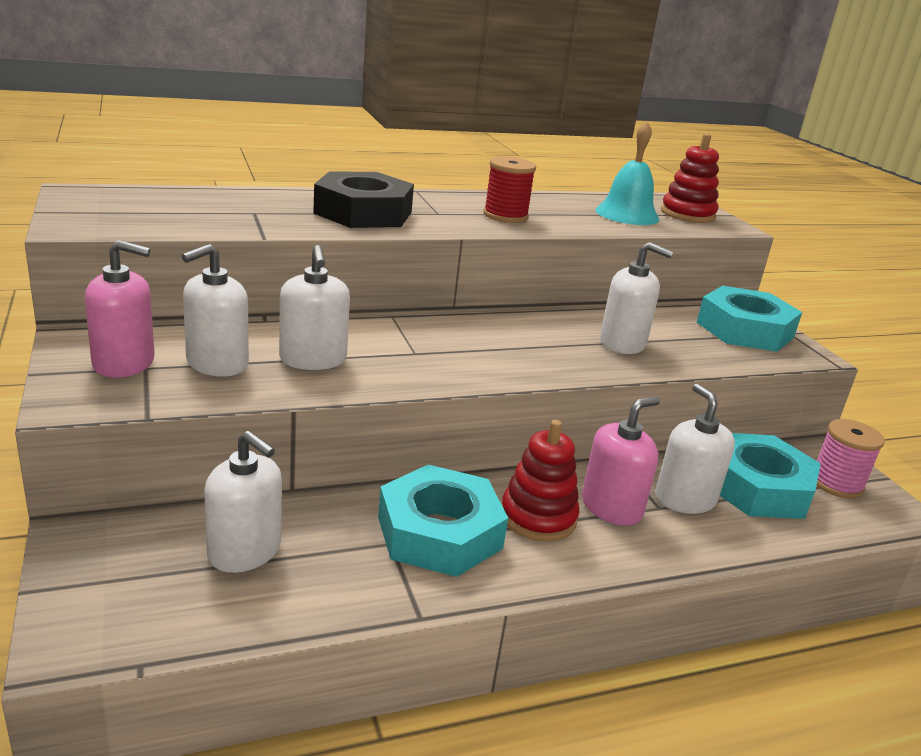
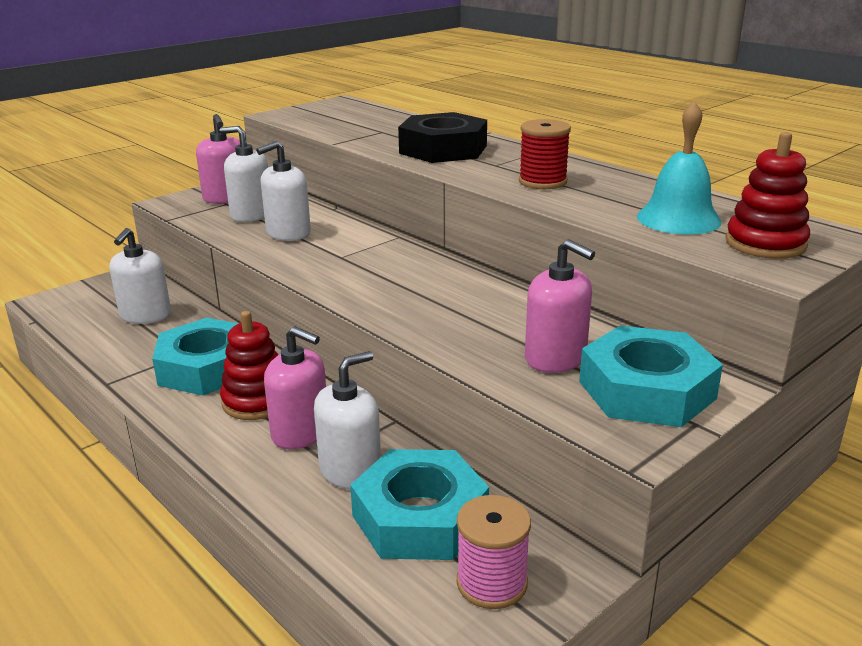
camera: 70 degrees right, 0 degrees up
white soap dispenser [600,242,673,354] -> none
none -> pink soap dispenser [525,239,595,373]

